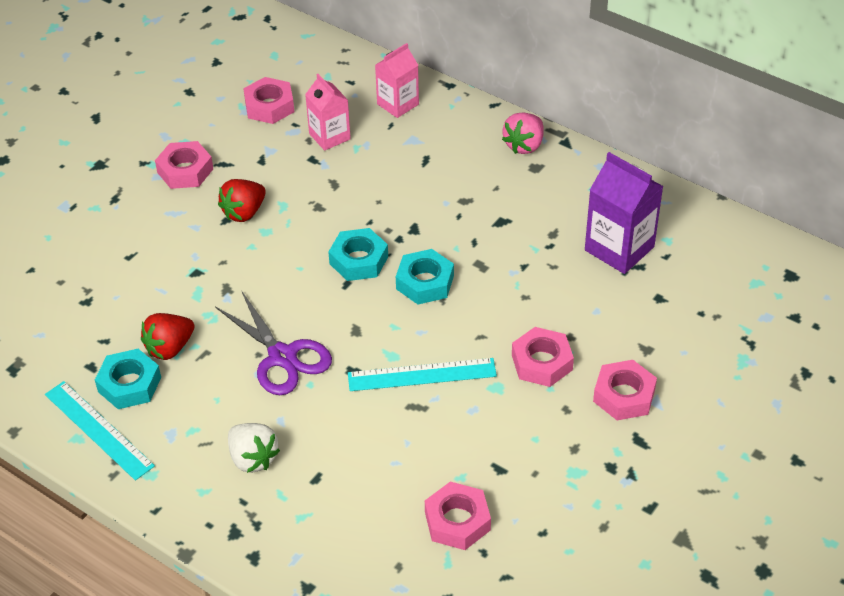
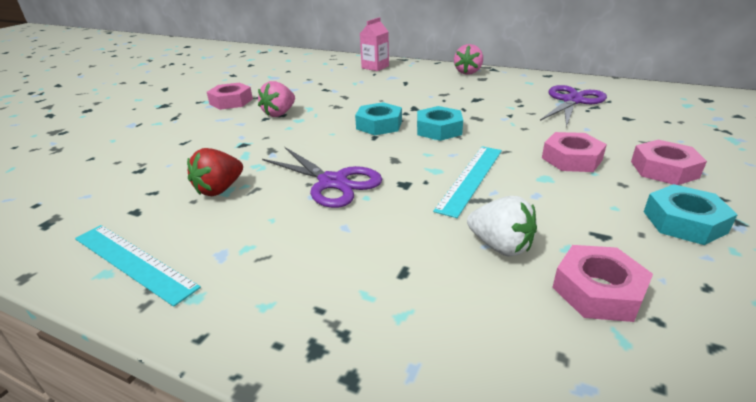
camera: 10 degrees left, 15 degrees down
turquoise nut [95,349,161,409] -> turquoise nut moved to [644,184,738,245]
red strawberry [218,179,266,222] -> pink strawberry [258,81,295,117]
white strawberry [228,423,280,473] -> white strawberry moved to [467,196,537,257]
pink nut [243,77,294,124] -> none
pink carton [305,74,351,151] -> none
turquoise ruler [348,358,497,391] -> turquoise ruler turned 45 degrees counterclockwise [433,146,502,218]
purple carton [585,152,664,274] -> purple scissors [540,85,607,127]

